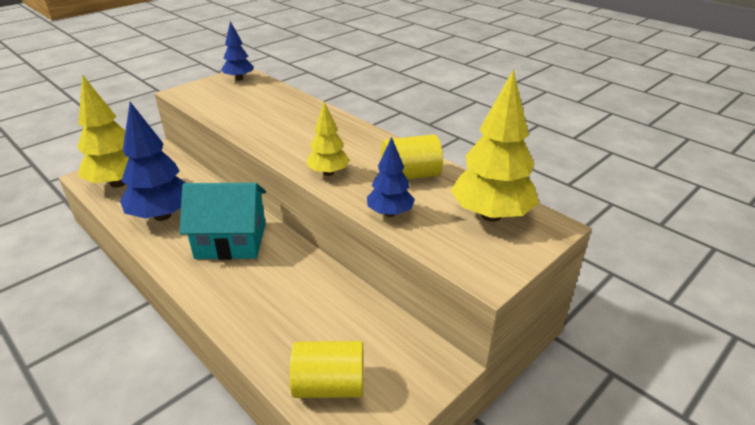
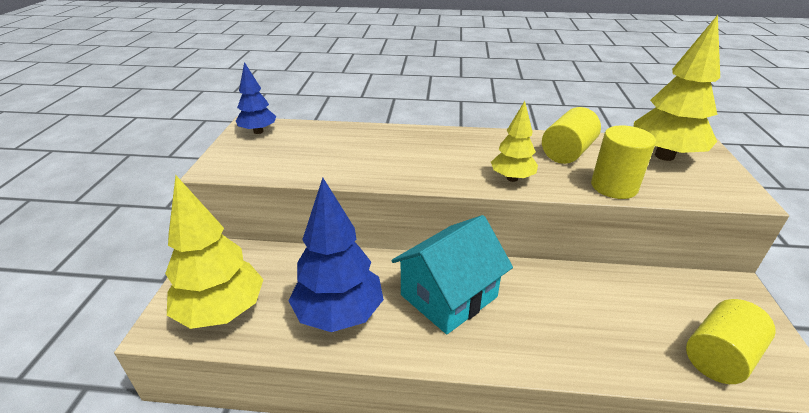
camera: 40 degrees left, 0 degrees up
blue tree [367,137,415,217] -> yellow cylinder [591,125,656,199]

